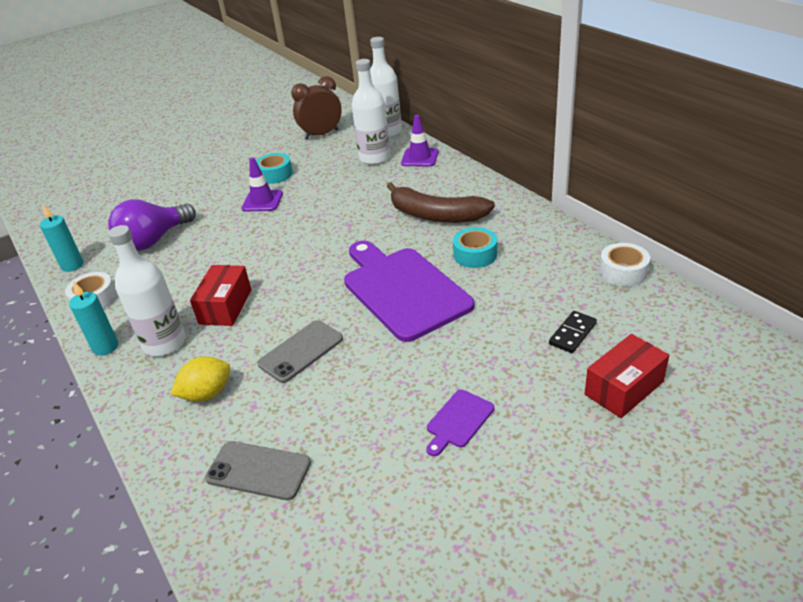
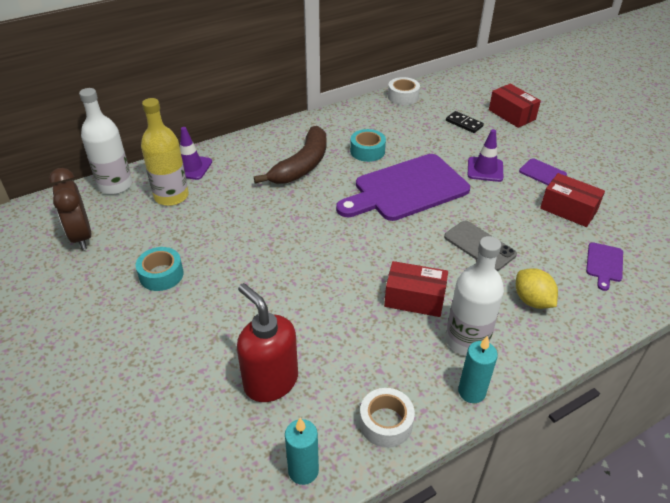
camera: 90 degrees left, 5 degrees up
purple light bulb [108,199,196,251] -> red soap dispenser [237,283,298,402]
grey phone [205,441,311,500] -> purple cutting board [586,242,623,291]
purple traffic cone [241,157,283,212] -> purple traffic cone moved to [468,129,503,182]
white bottle [352,59,390,165] -> yellow bottle [141,98,189,206]
none -> red box [540,173,605,227]

